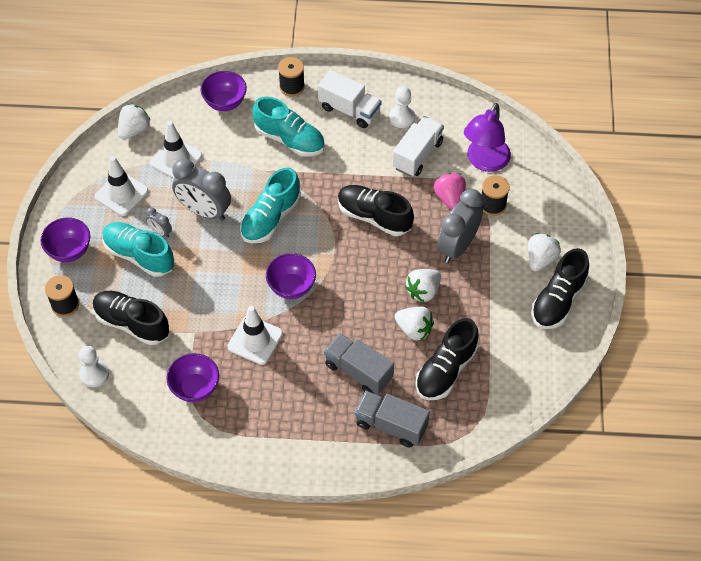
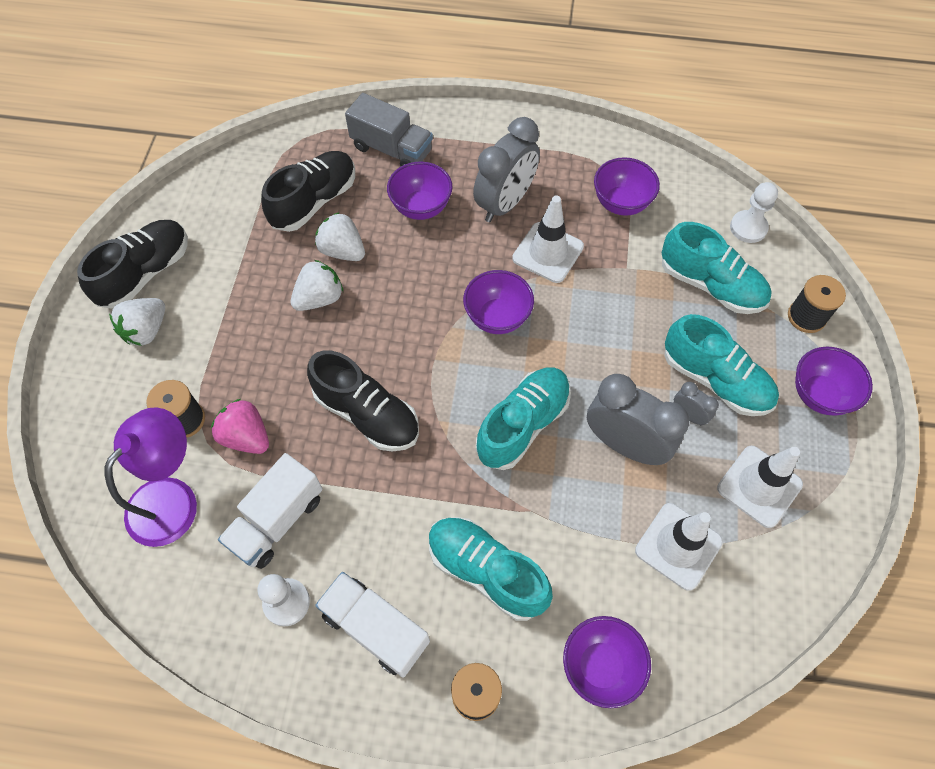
camera: 175 degrees left, 5 degrees up
black shoe [93,291,169,345] -> turquoise shoe [662,222,772,314]
white strawberry [118,104,151,140] -> none
grey truck [324,333,394,395] -> purple bowl [387,161,452,220]
pink strawberry [434,173,466,210] -> pink strawberry turned 135 degrees clockwise [211,399,269,454]
grey clock [437,189,483,263] -> grey clock moved to [473,117,540,222]

